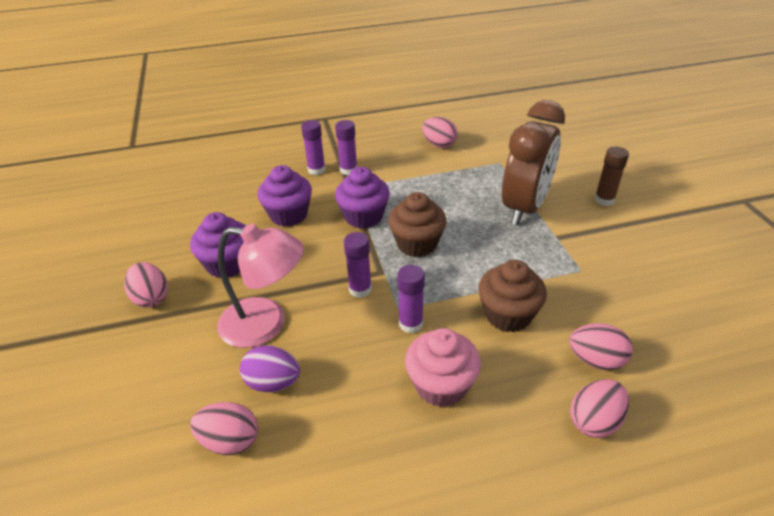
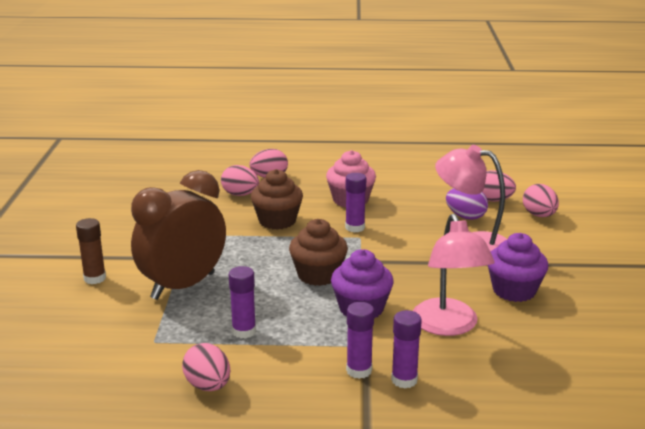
camera: 165 degrees left, 15 degrees down
pink egg [124,262,168,308] -> pink egg moved to [523,184,559,217]
purple cupcake [257,165,312,227] -> pink lamp [413,214,495,336]
purple glue stick [344,232,372,298] -> purple glue stick moved to [229,266,256,339]

